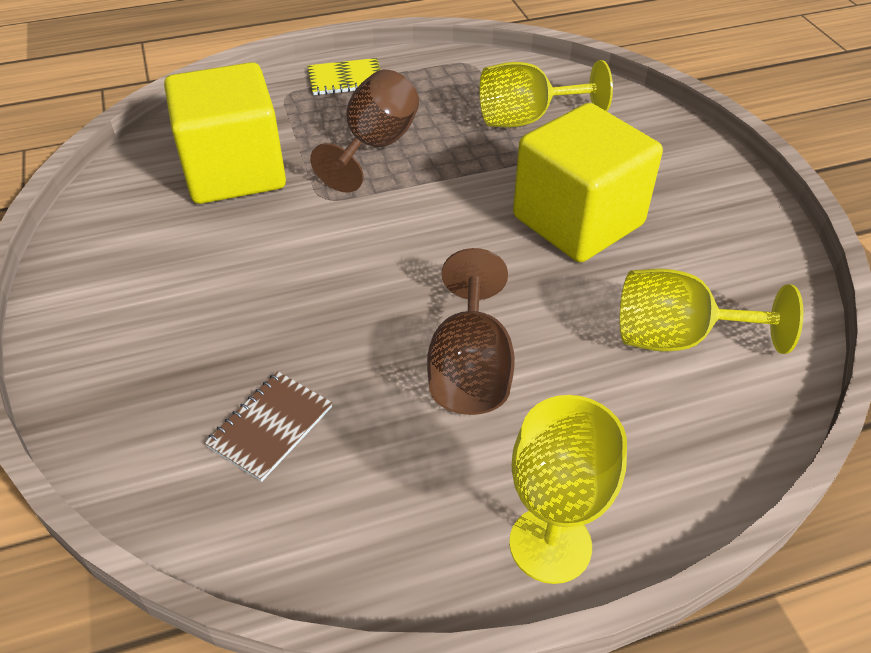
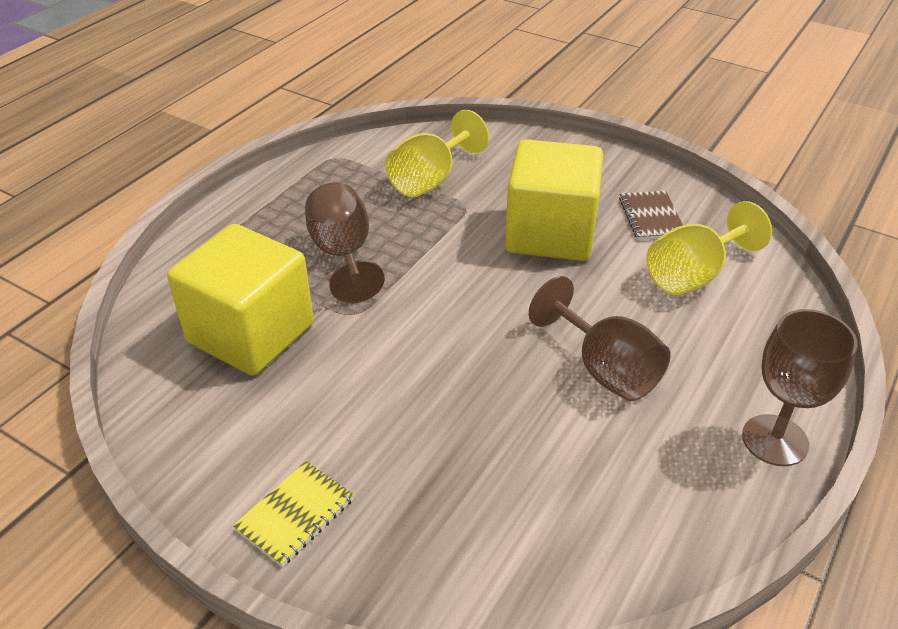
camera: 40 degrees left, 5 degrees down
brown notebook [204,371,332,482] -> brown notebook moved to [619,191,683,240]
yellow notebook [307,58,381,95] -> yellow notebook moved to [233,461,354,567]
yellow goblet [509,395,627,584] -> brown goblet [742,309,857,466]

